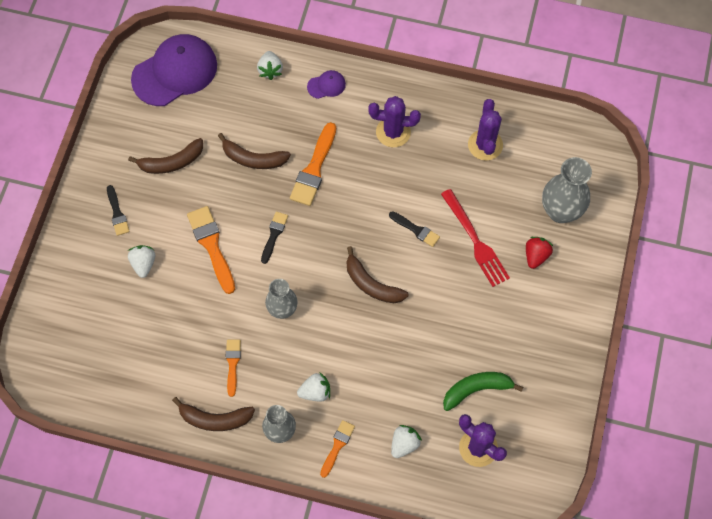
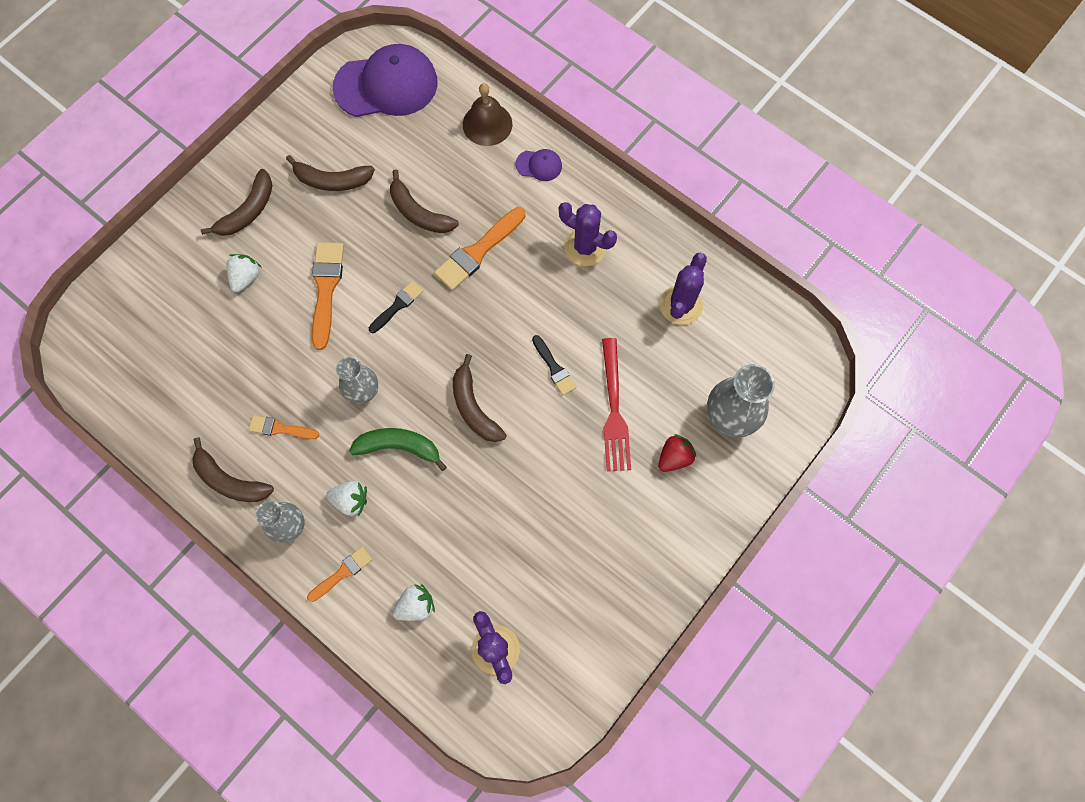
camera: 25 degrees right, 5 degrees up
black brush [107,185,130,236] -> brown banana [201,169,273,236]
orange brush [226,340,241,397] -> orange brush turned 105 degrees counterclockwise [248,415,319,439]
white strawberry [257,51,283,80] -> brown bell [463,83,512,146]
green banana [443,372,523,411] -> green banana moved to [349,428,447,471]

